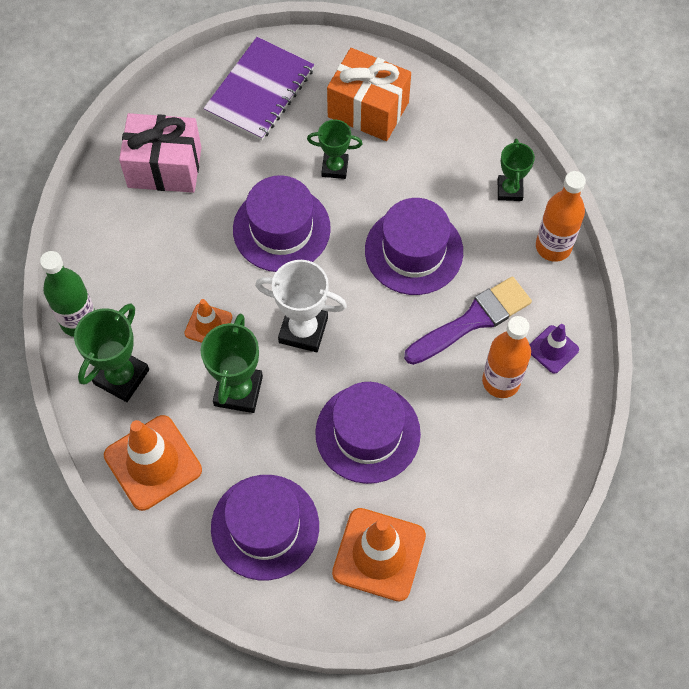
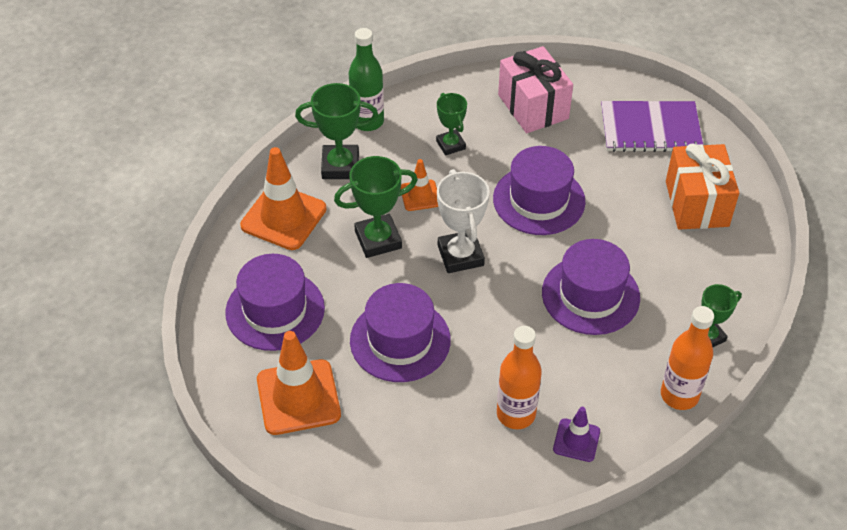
camera: 60 degrees right, 15 degrees down
green trophy [307,120,363,179] -> green trophy moved to [436,93,467,156]
purple brush [404,276,532,365] -> none

